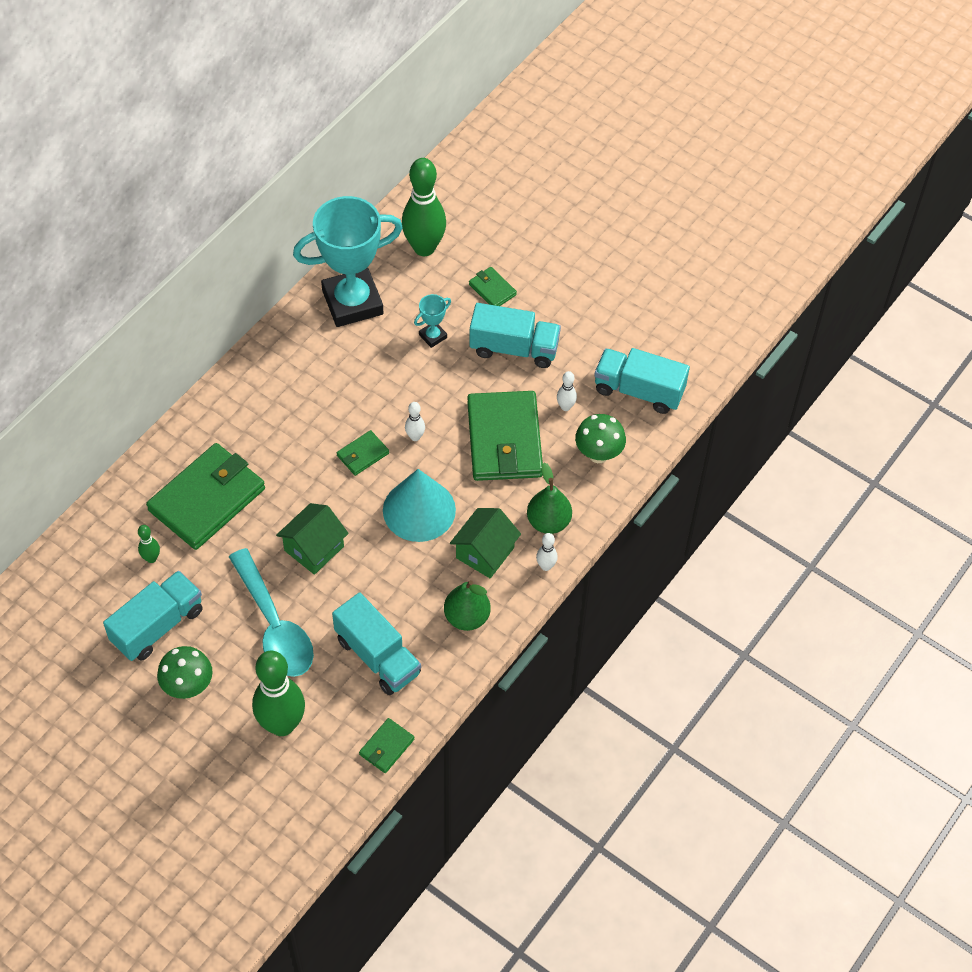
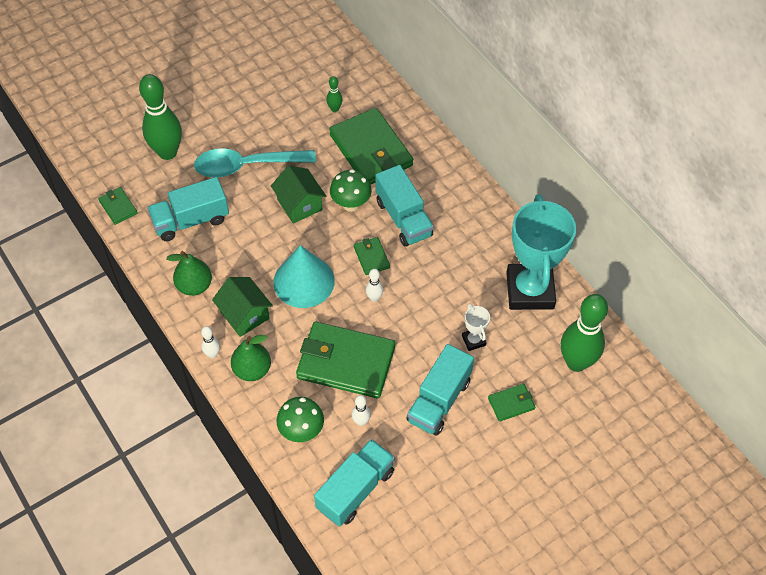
camera: 110 degrees right, 0 degrees up
turquoise truck [103,571,203,661] -> turquoise truck moved to [375,165,434,247]
green mushroom [157,646,212,699] -> green mushroom moved to [330,169,372,212]
turquoise trophy [414,294,451,348] -> white trophy [462,303,490,351]

